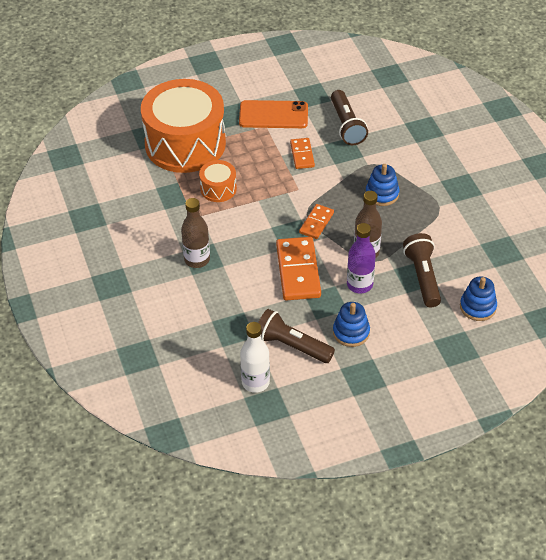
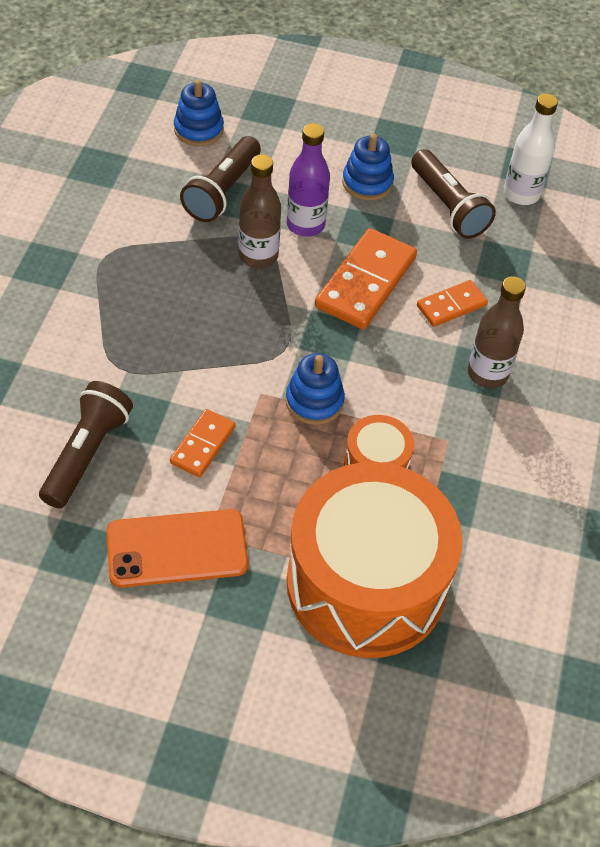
camera: 150 degrees left, 5 degrees up
orange phone [239,100,308,128] -> orange phone turned 45 degrees counterclockwise [106,509,249,588]
orange domino [299,204,334,239] -> orange domino moved to [417,280,488,327]
blue stacking toy [366,164,399,206] -> blue stacking toy moved to [286,353,345,425]

